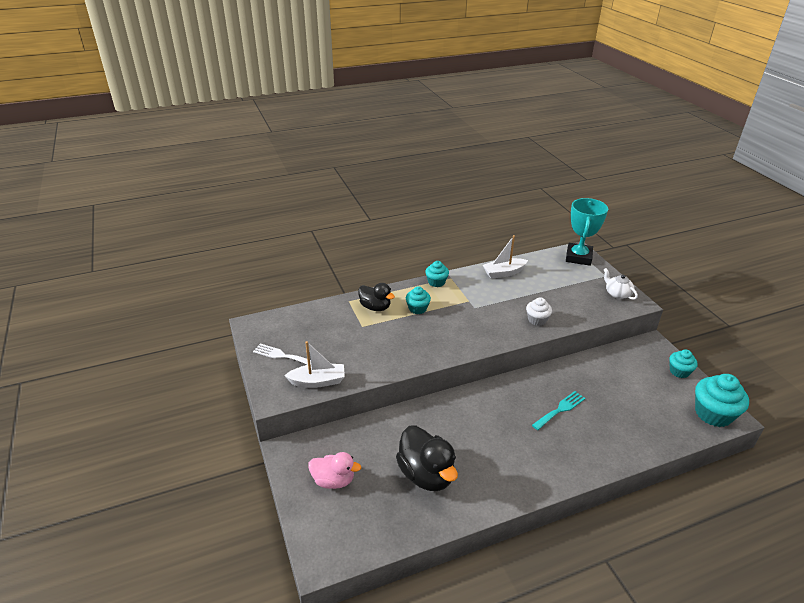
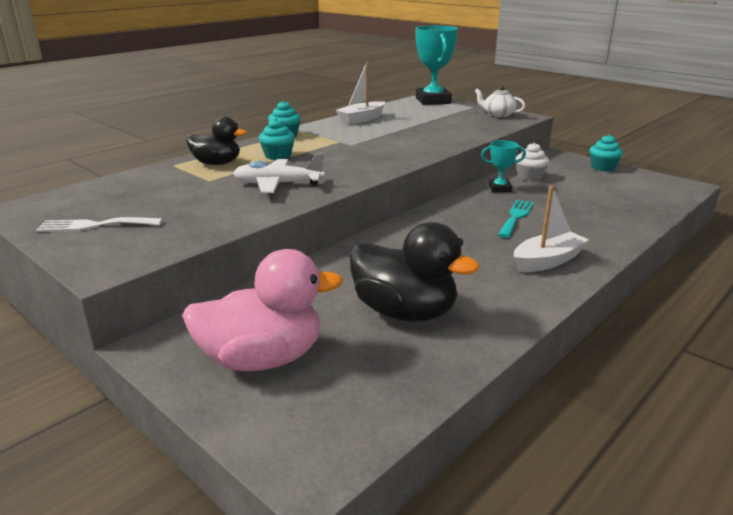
camera: 25 degrees left, 10 degrees down
white boat [284,341,345,388] -> white boat moved to [514,186,589,272]
pink duck [308,452,361,489] -> pink duck [182,249,343,371], size x1.56
white cupcake [526,297,552,326] -> white cupcake moved to [516,143,549,181]
turquoise cupcake [695,374,749,427] -> none
none -> white plane [233,153,325,193]
none -> turquoise trophy [481,140,526,192]

